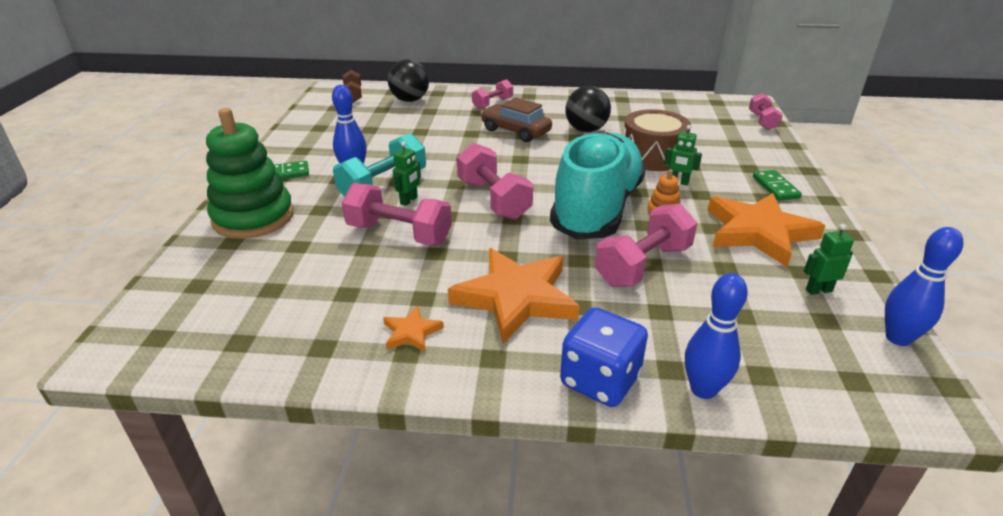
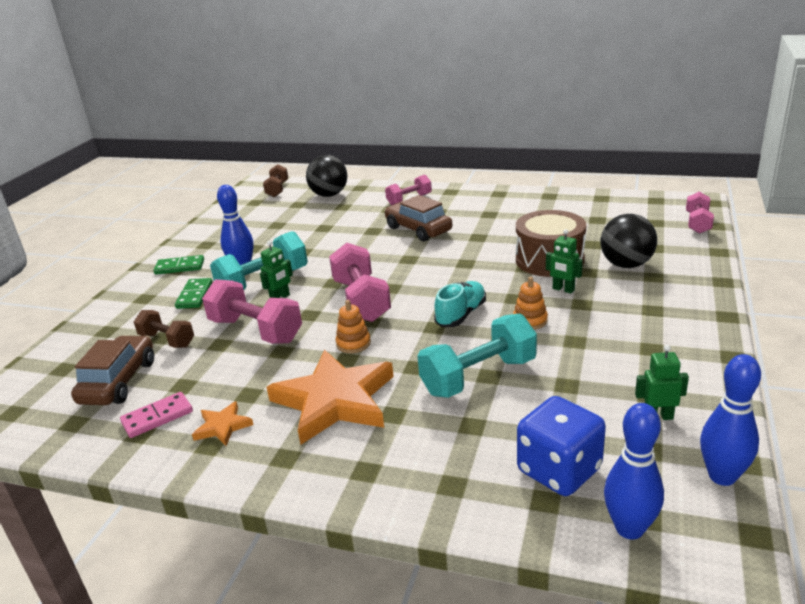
camera: 15 degrees right, 5 degrees down
green stacking toy [206,108,294,239] -> none
turquoise shoe [550,131,646,240] -> turquoise shoe [434,281,486,327], size x0.42
blue dice [560,307,648,407] -> blue dice moved to [517,396,606,496]
black ball [565,86,611,132] -> black ball moved to [601,214,657,268]
pink dumbbell [595,203,697,287] -> turquoise dumbbell [418,314,537,398]
blue bowling pin [685,273,748,399] -> blue bowling pin moved to [604,403,664,540]
orange star [708,193,826,267] -> none
green domino [753,170,802,201] -> green domino moved to [175,278,213,309]
none -> brown car [71,335,154,405]
none -> pink domino [120,392,193,438]
none -> brown dumbbell [134,310,194,348]
none -> orange stacking toy [336,300,371,353]

